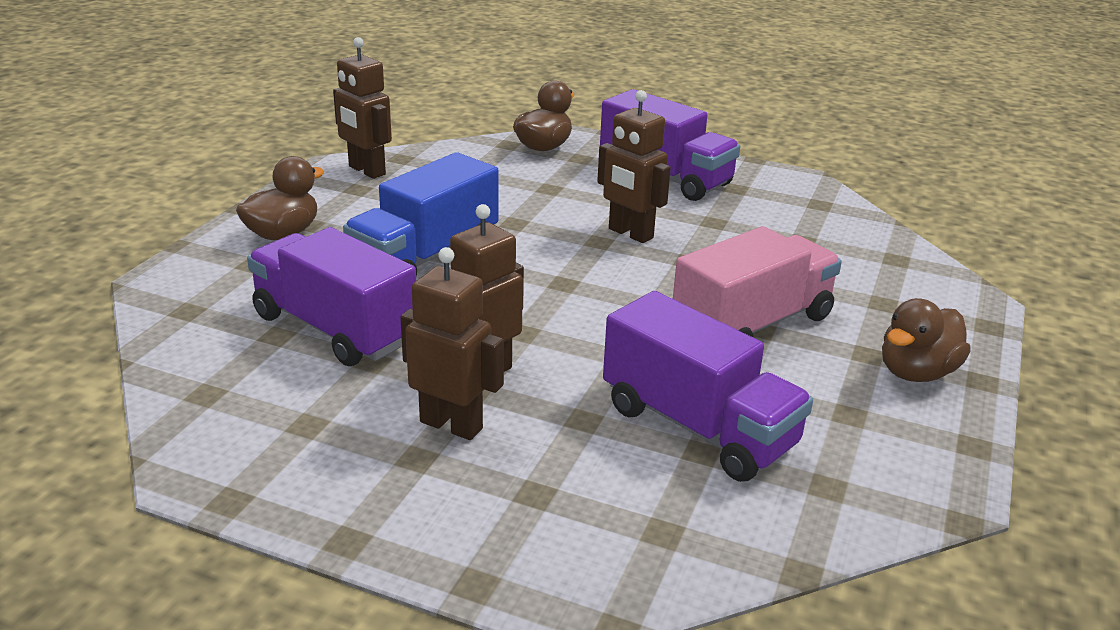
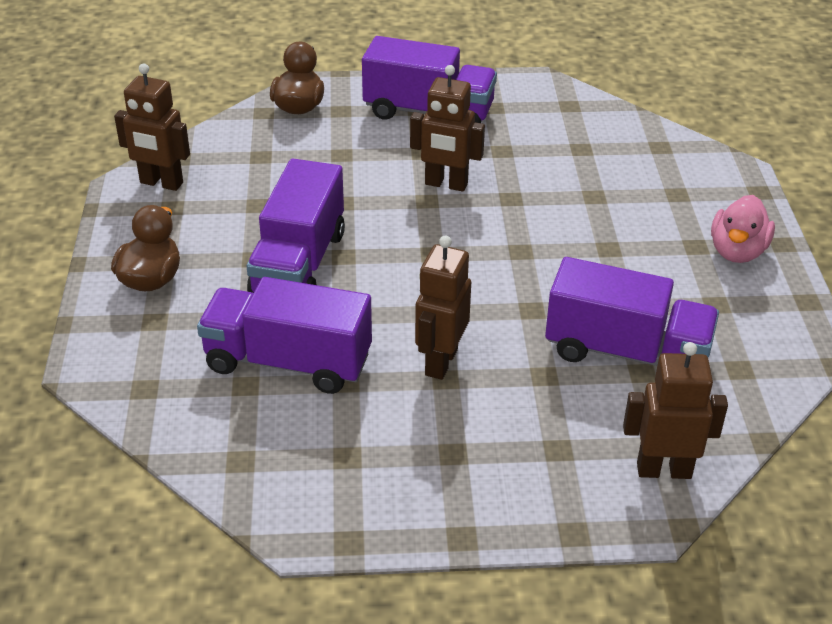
camera: 25 degrees left, 10 degrees up
blue truck [343,152,499,277] -> purple truck [247,159,345,293]
brown robot [400,247,504,440] -> brown robot moved to [623,342,728,479]
pink truck [673,226,842,337] -> none
brown duck [882,298,970,382] -> pink duck [711,195,775,263]

